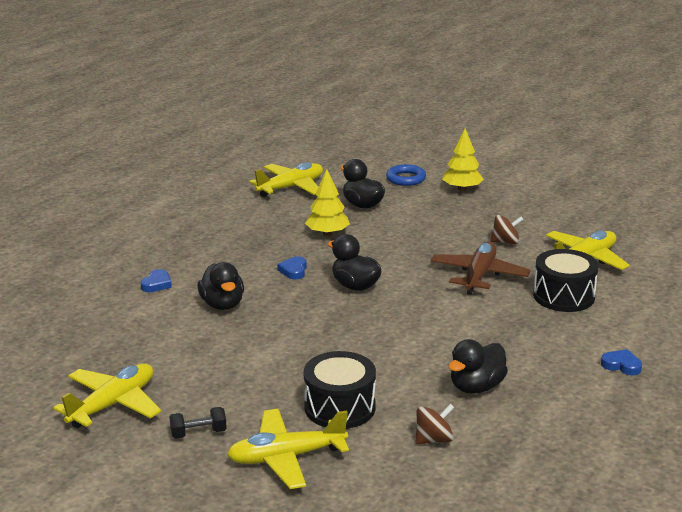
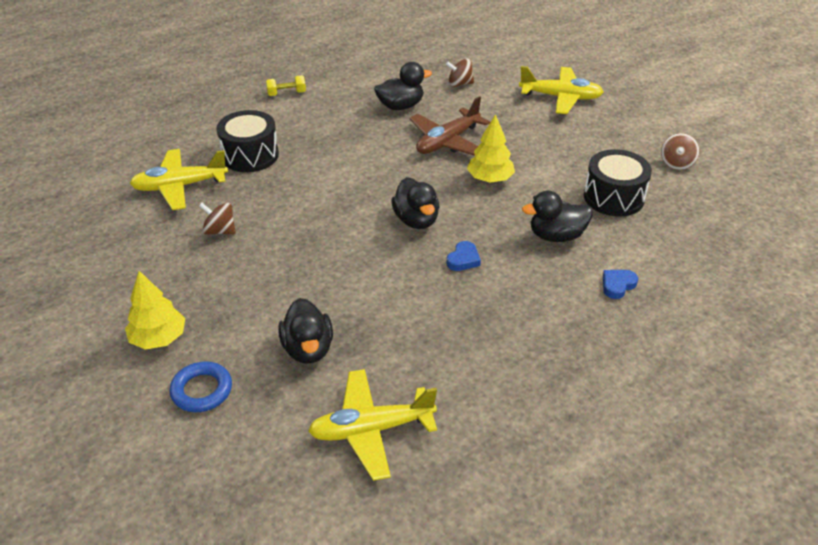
camera: 155 degrees left, 15 degrees up
yellow plane [53,363,161,428] -> brown spinning top [661,133,699,170]
black dumbbell [169,407,227,439] -> none
black duck [197,262,244,310] -> black duck turned 105 degrees counterclockwise [522,190,593,242]
black drum [304,351,376,429] -> black drum moved to [584,149,652,217]
yellow tree [305,169,350,236] -> yellow tree moved to [467,114,515,183]
brown plane [431,241,531,295] -> brown plane moved to [410,96,490,156]
blue heart [601,349,642,375] -> yellow dumbbell [266,75,306,96]

